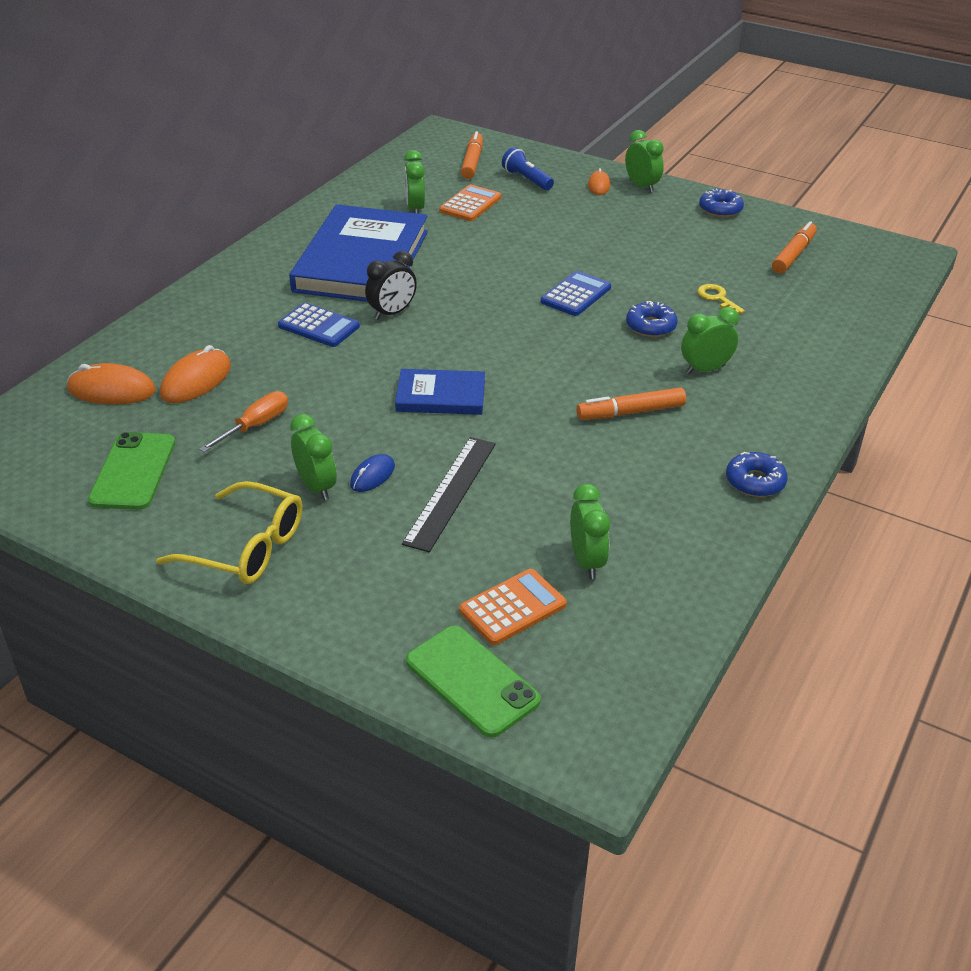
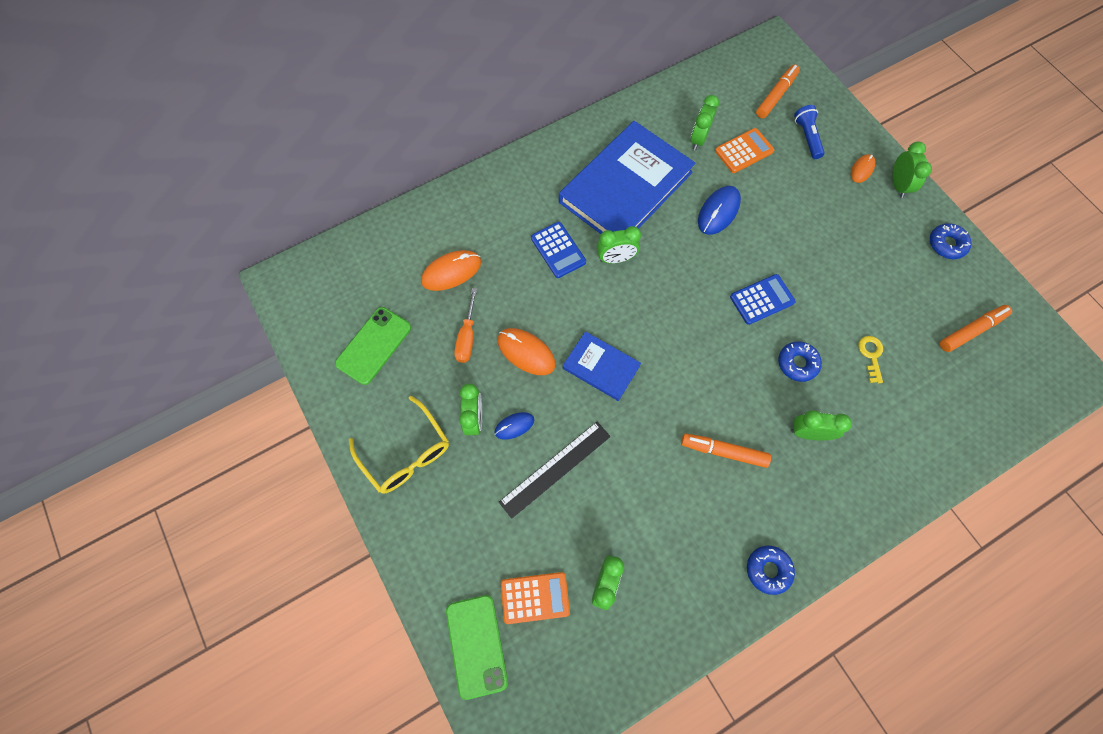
camera: 30 degrees right, 30 degrees up
orange mouse [67,363,156,405] -> orange mouse moved to [497,328,556,375]
orange screwdriver [199,391,288,452] -> orange screwdriver turned 120 degrees clockwise [454,288,477,363]
black clock [365,251,417,320] -> green clock [597,226,641,264]
none -> blue mouse [698,186,741,235]

